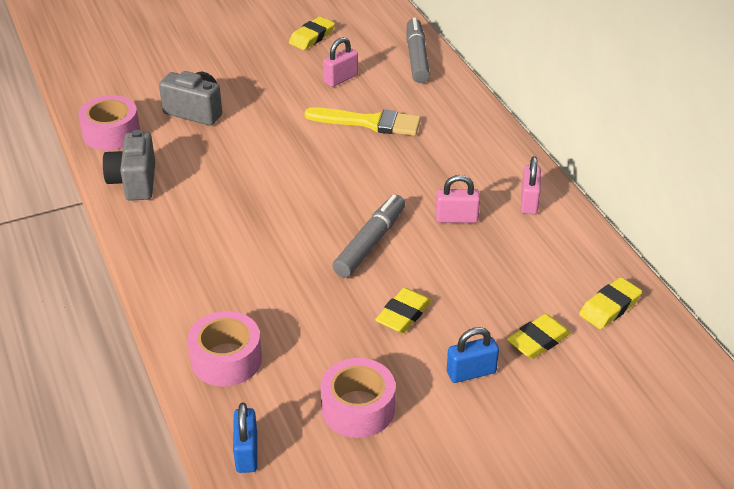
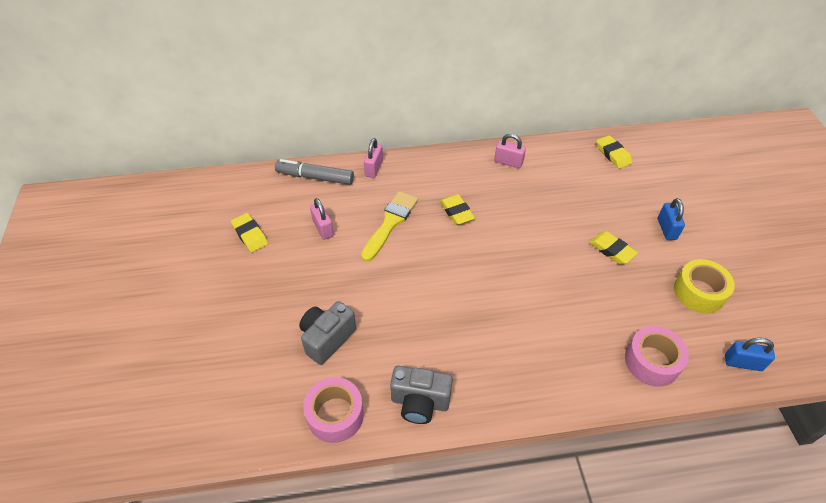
camera: 75 degrees left, 10 degrees up
pink tape [320,358,396,438] -> yellow tape [674,259,735,313]
grey marker [332,194,405,278] -> none
pink padlock [436,175,480,223] -> pink padlock moved to [364,138,383,178]
yellow eraser [507,314,571,359] -> yellow eraser moved to [440,194,475,225]

